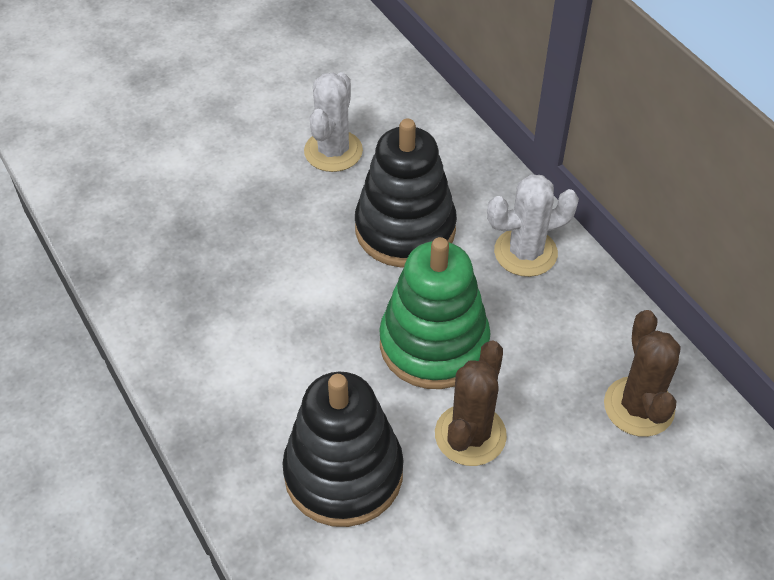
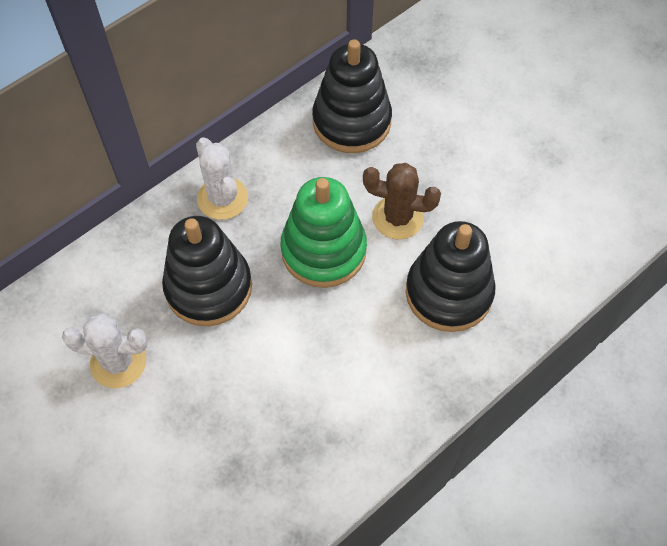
camera: 100 degrees left, 10 degrees up
brown cactus [604,310,681,437] -> black stacking toy [312,39,392,153]

